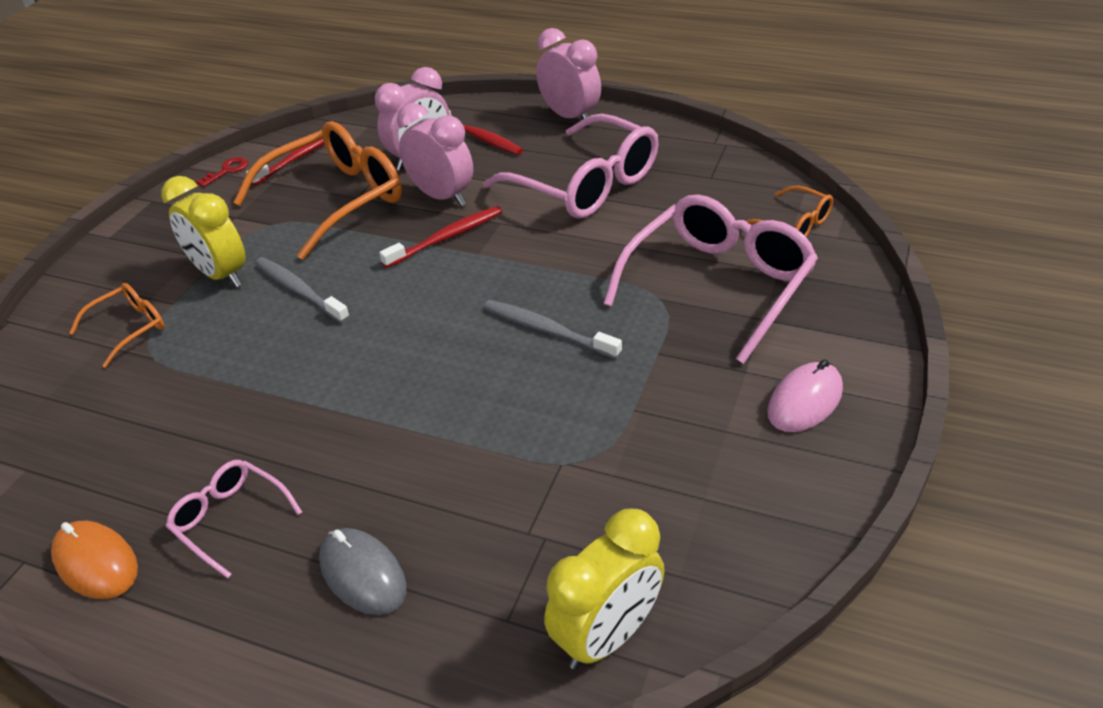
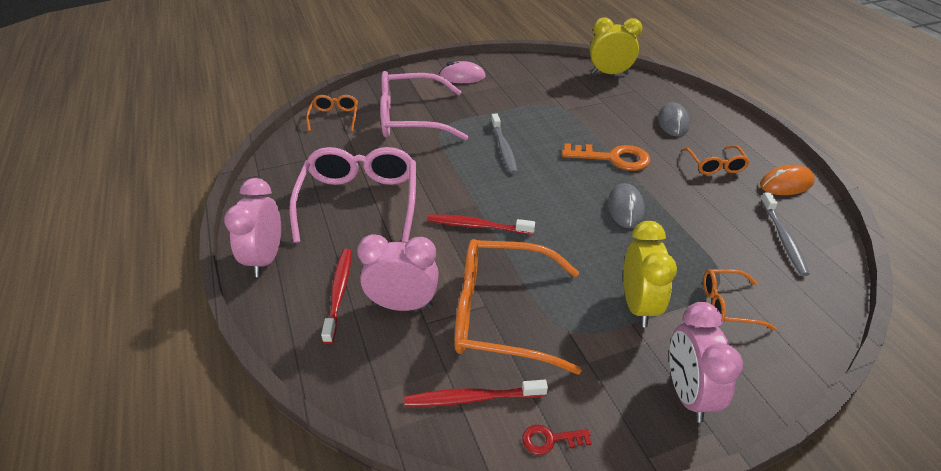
camera: 135 degrees left, 0 degrees up
orange mouse [51,521,138,599] -> orange mouse turned 75 degrees clockwise [760,165,815,195]
pink glasses [166,460,302,578] -> orange glasses [683,145,750,175]
grey toothbrush [255,257,350,323] -> grey toothbrush moved to [761,192,810,276]
pink clock [397,103,473,206] -> pink clock moved to [669,302,743,423]
none -> orange key [562,143,650,171]
none -> grey mouse [608,183,645,228]

